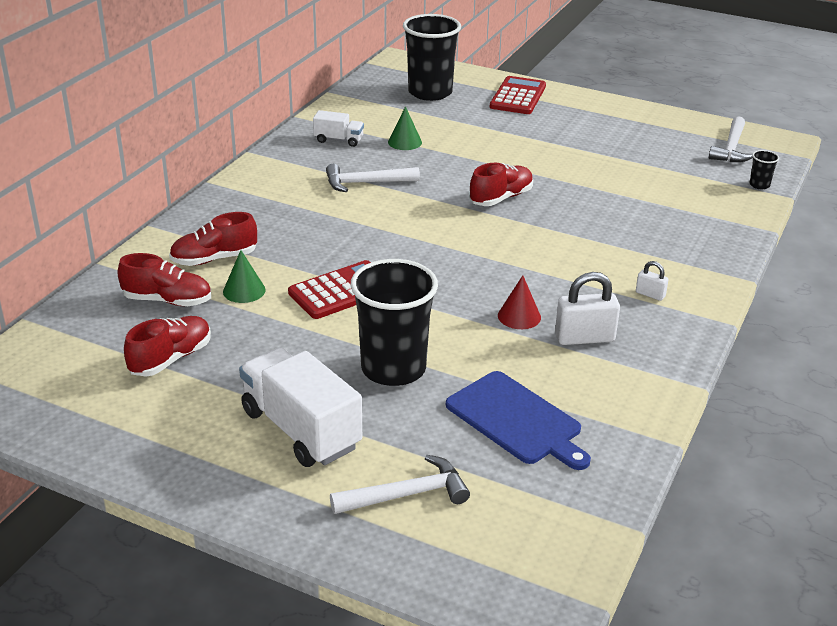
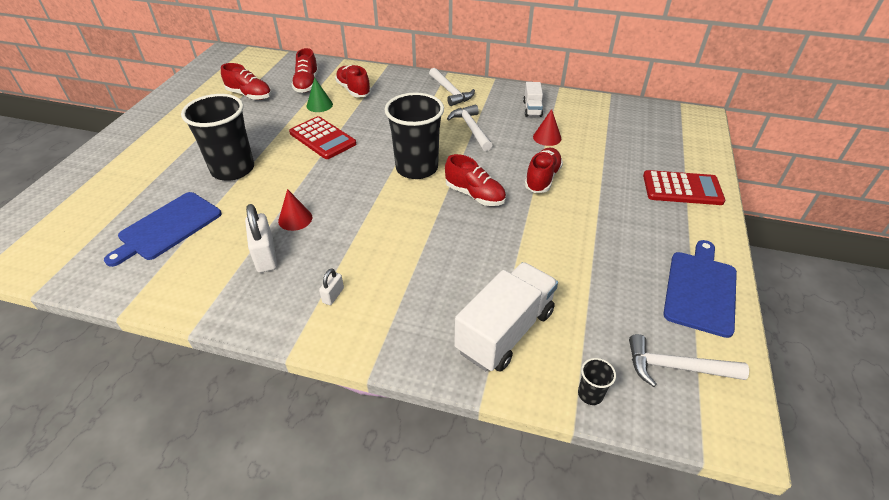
camera: 80 degrees right, 10 degrees up
white truck [239,348,362,467] -> white truck moved to [454,262,558,372]
white hammer [330,455,470,514] -> white hammer moved to [429,68,475,106]
green cone [388,106,422,150] -> red cone [533,109,561,146]
black cup [403,14,461,101] -> black cup moved to [384,93,444,179]
none -> red shoe [525,148,563,193]
none -> blue cutting board [663,240,737,338]

